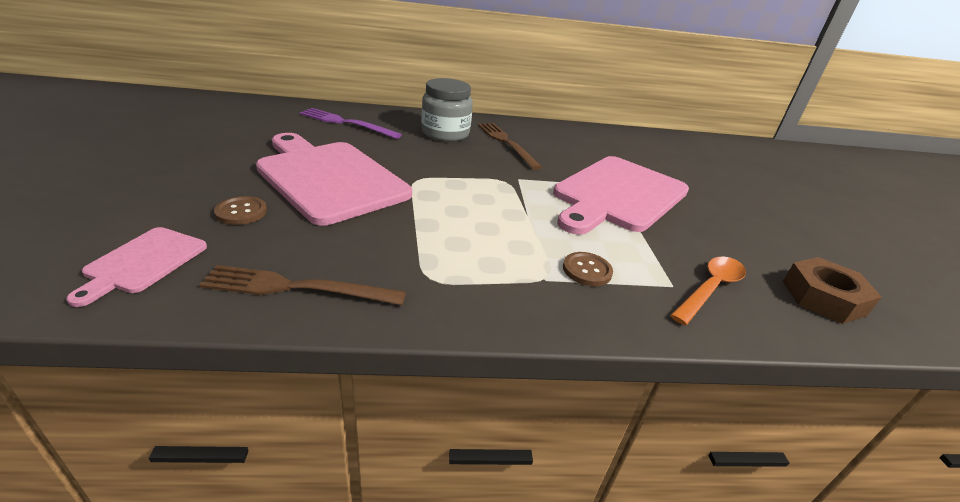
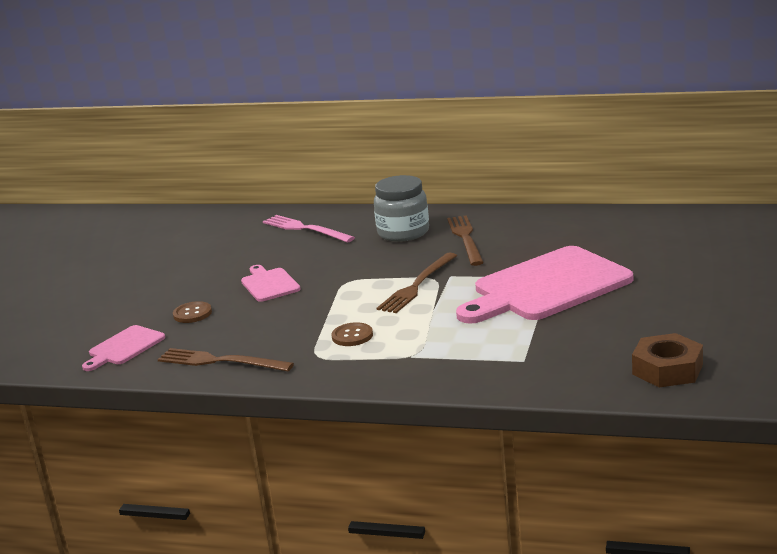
camera: 25 degrees right, 10 degrees down
pink cutting board [256,133,412,226] -> pink cutting board [241,265,300,302], size x0.47
purple fork [299,108,402,139] -> pink fork [263,215,355,243]
brown button [563,252,613,286] -> brown button moved to [332,322,373,346]
orange spoon [670,257,746,325] -> none
none -> brown fork [377,253,457,313]

